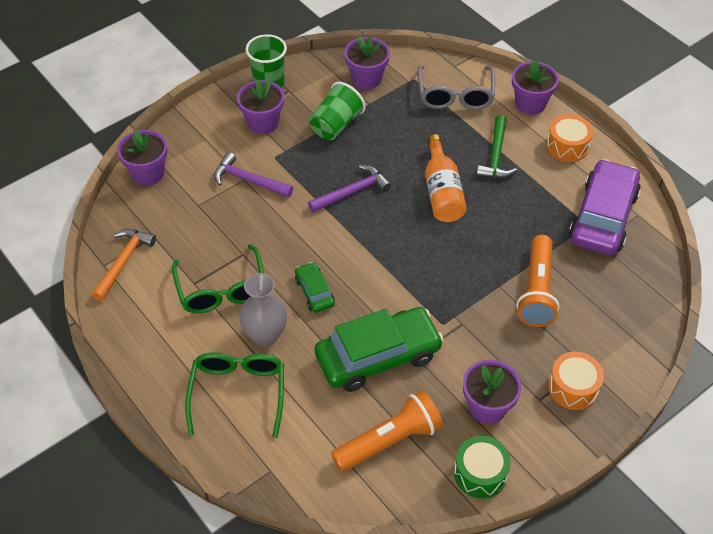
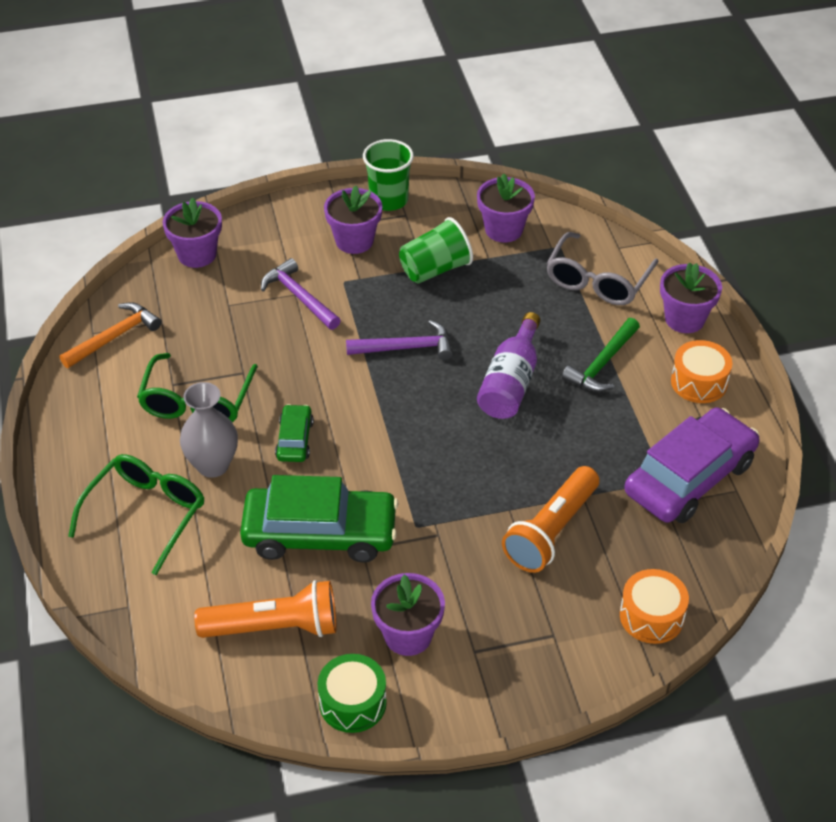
camera: 25 degrees right, 5 degrees down
orange bottle [425,134,467,222] -> purple bottle [477,312,541,419]
orange drum [548,351,604,410] -> orange drum moved to [620,569,689,644]

